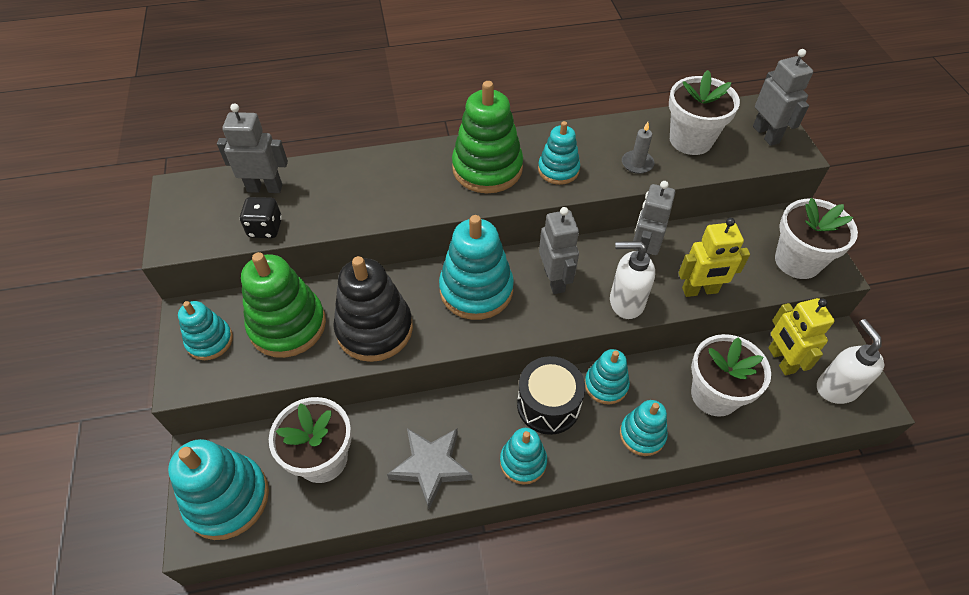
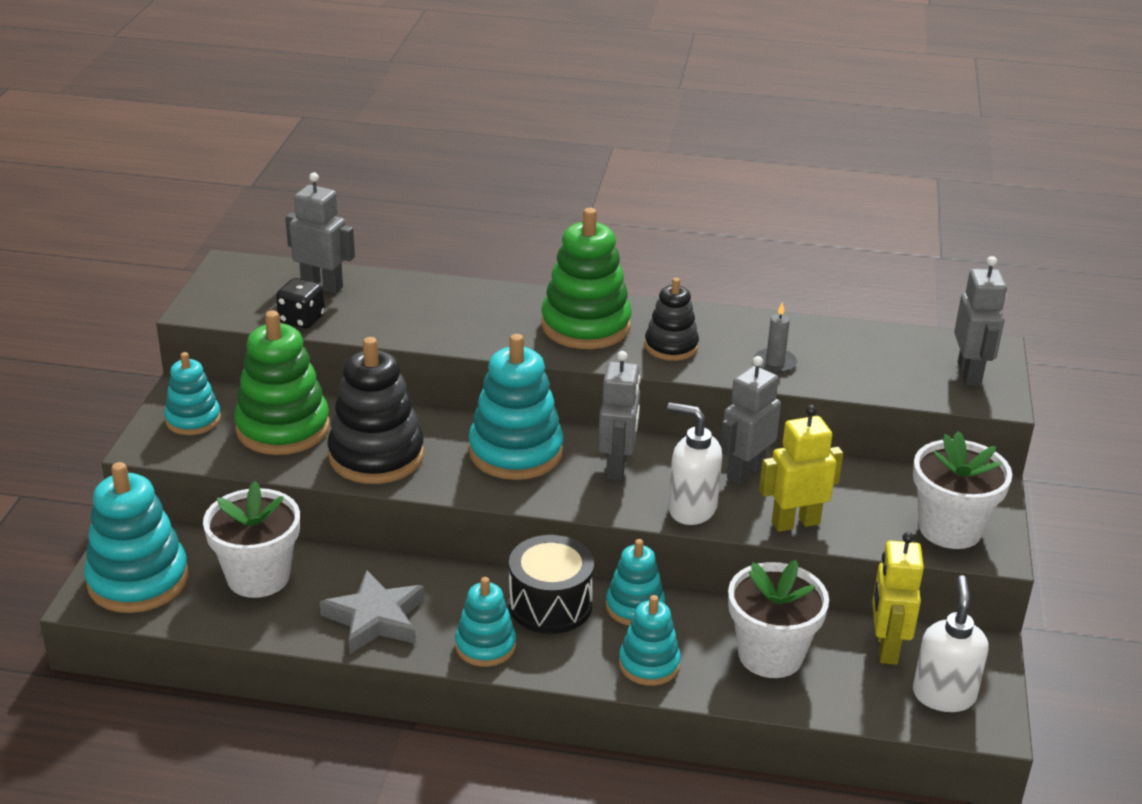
camera: 20 degrees right, 20 degrees down
turquoise stacking toy [538,121,580,185] -> black stacking toy [645,278,699,361]
white flower pot [669,70,740,155] -> none
yellow robot [679,218,750,297] -> yellow robot turned 150 degrees clockwise [759,405,843,532]

